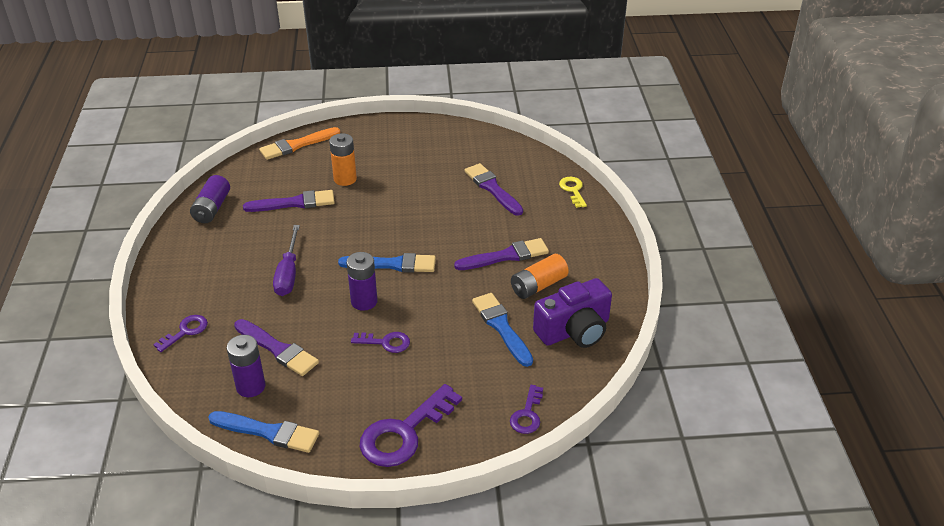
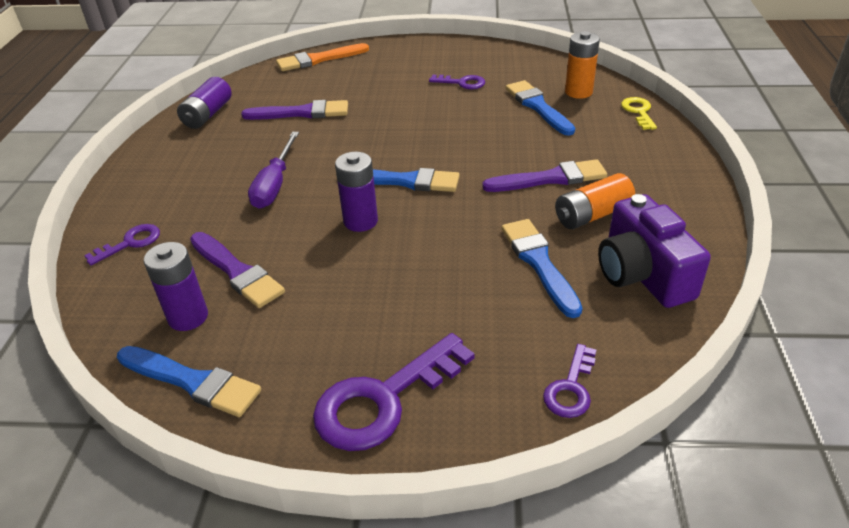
camera: 10 degrees right, 0 degrees up
orange battery [329,133,357,186] -> orange battery moved to [565,31,600,99]
purple key [351,332,410,353] -> purple key moved to [429,75,485,89]
purple brush [464,163,523,216] -> blue brush [506,80,575,136]
purple camera [533,278,612,348] -> purple camera turned 90 degrees clockwise [598,194,711,308]

